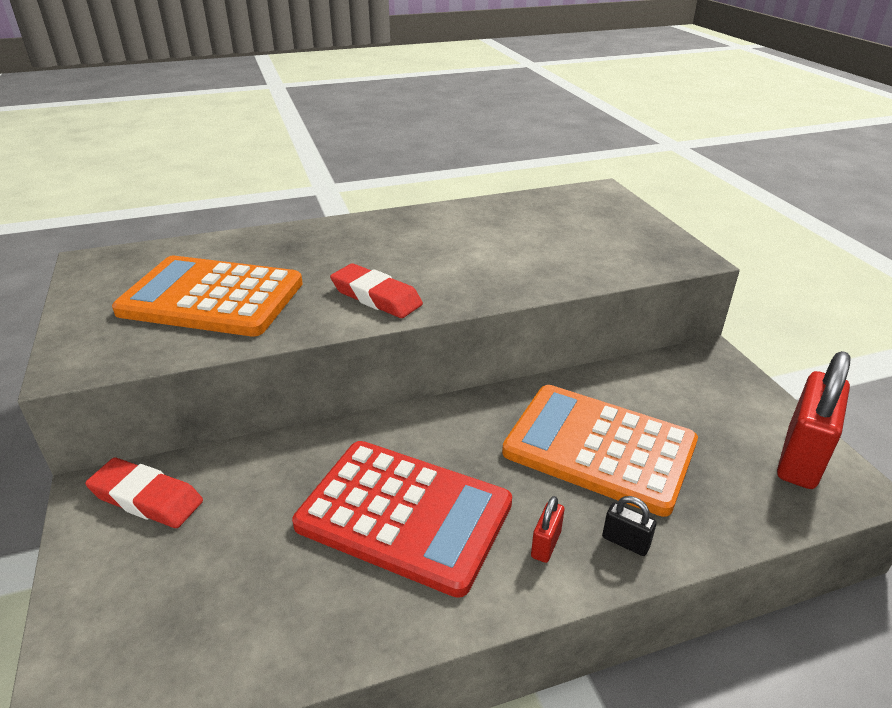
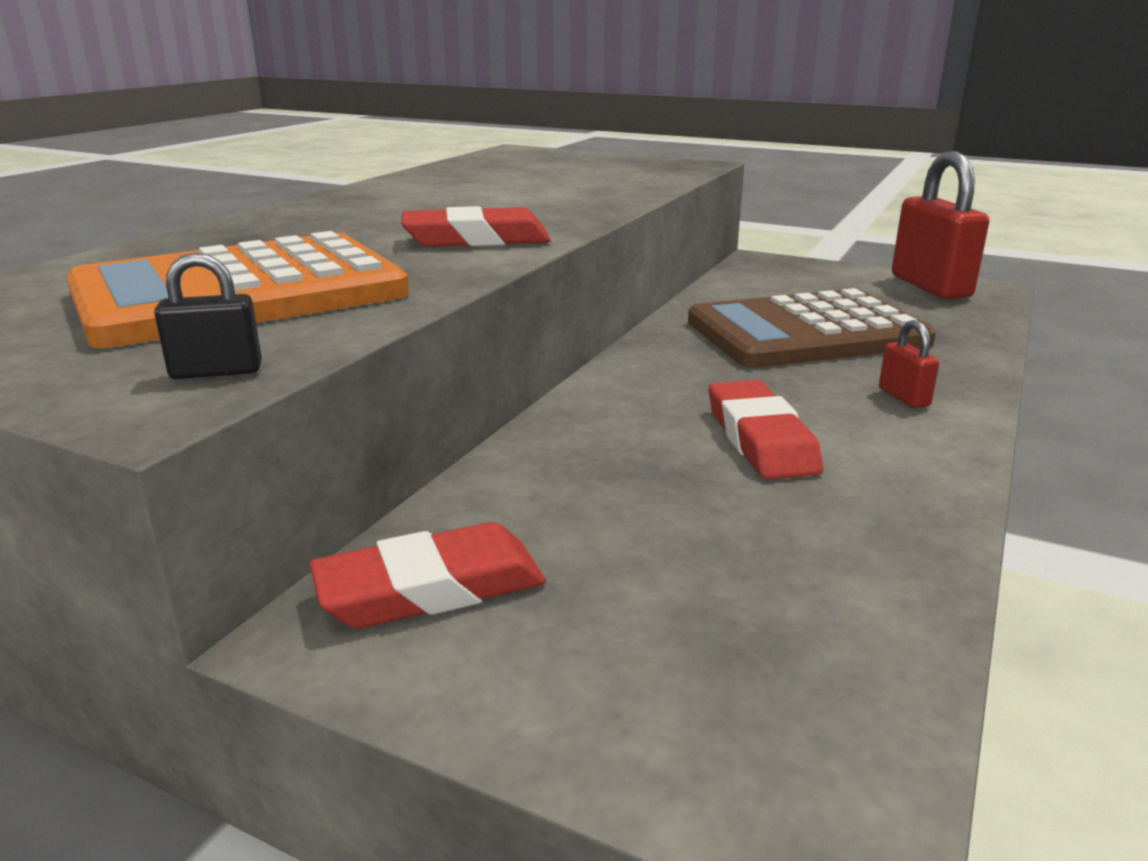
camera: 45 degrees left, 10 degrees down
red calculator [292,441,512,598] -> red eraser [709,380,823,480]
orange calculator [502,385,698,517] -> brown calculator [688,288,936,368]
black padlock [602,496,656,556] -> black padlock moved to [154,253,262,379]

